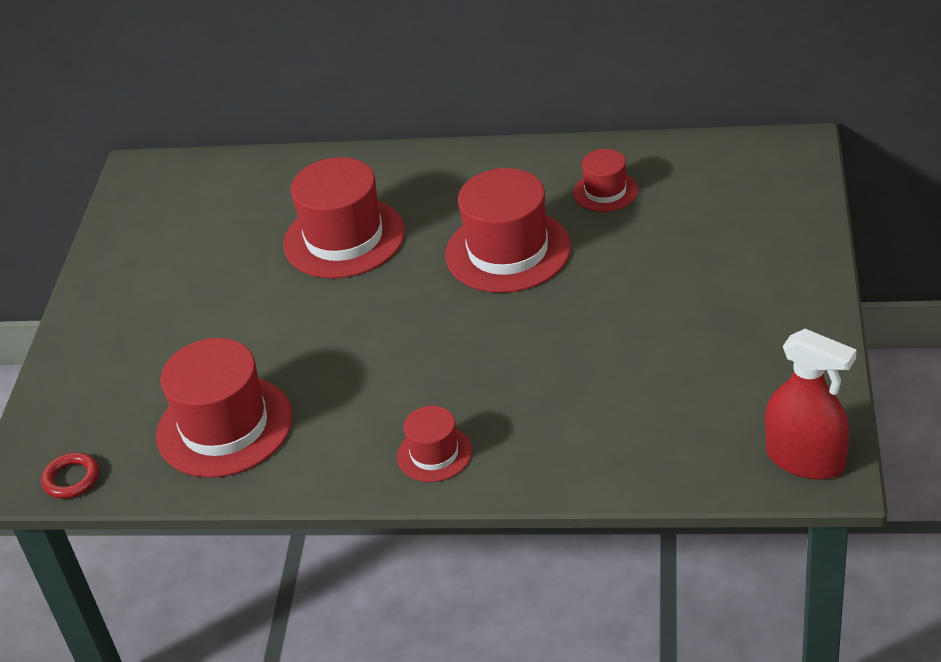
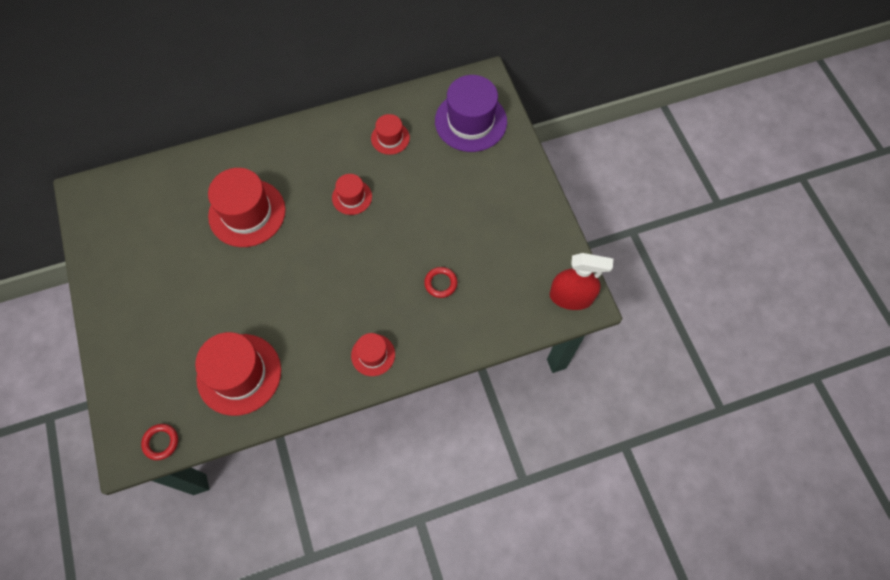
camera: 30 degrees left, 25 degrees up
red hat [445,168,571,293] -> red hat [332,174,372,215], size x0.53
none -> red ring [424,267,458,298]
none -> purple hat [435,75,507,152]

